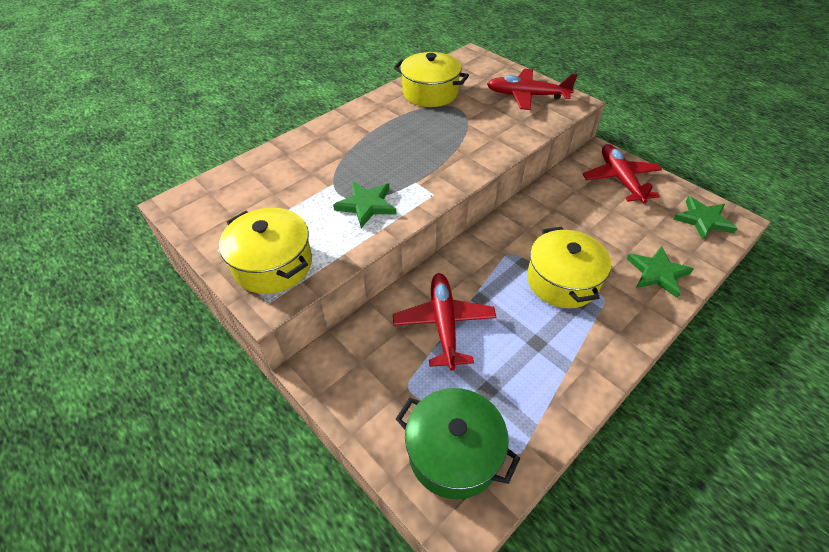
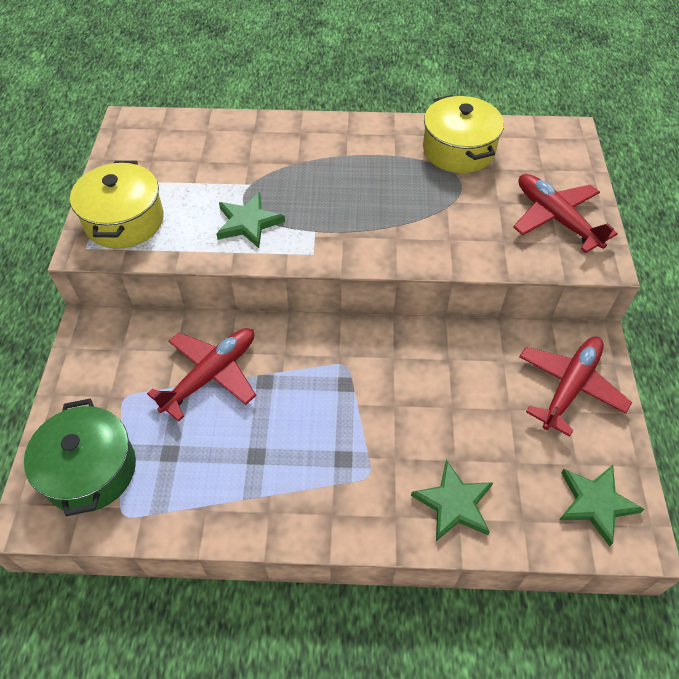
camera: 45 degrees right, 5 degrees up
yellow pot [527,227,611,308] -> none

